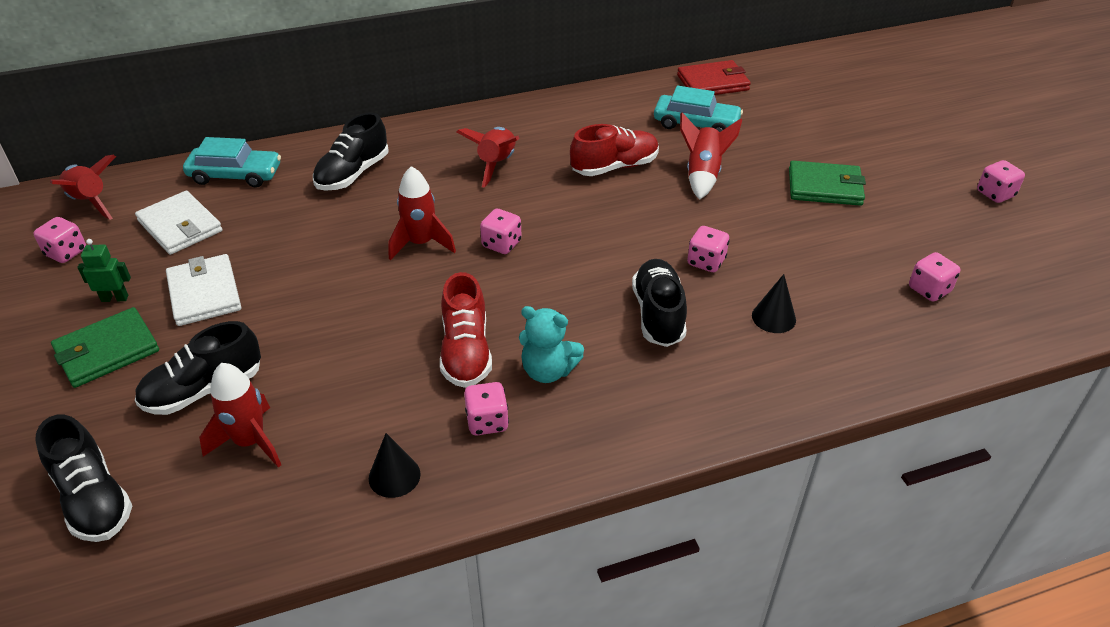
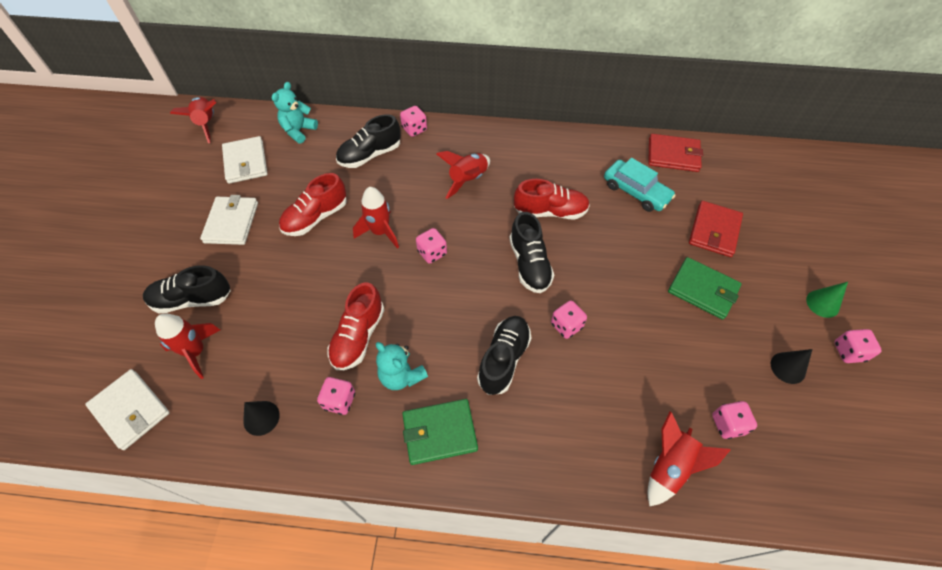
camera: 25 degrees right, 15 degrees up
pink dice [34,217,86,263] -> pink dice moved to [400,106,427,137]
black shoe [35,415,132,542] -> black shoe moved to [509,212,554,293]
green wallet [51,307,159,388] -> green wallet moved to [402,399,478,465]
green robot [77,239,131,302] -> none
turquoise car [183,137,281,188] -> turquoise teddy bear [272,82,318,144]
red rocket [680,112,742,200] -> red rocket moved to [647,412,731,507]
black cone [752,274,796,333] -> black cone moved to [771,349,812,384]
none -> white wallet [85,369,170,450]
none -> red shoe [279,173,347,236]
none -> red wallet [689,201,743,257]
none -> green cone [806,282,848,318]

